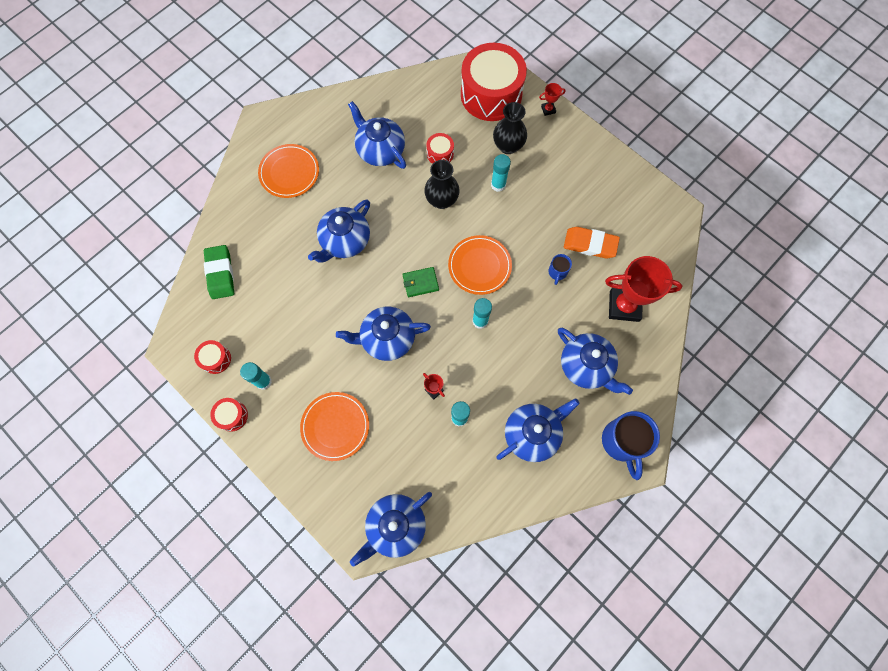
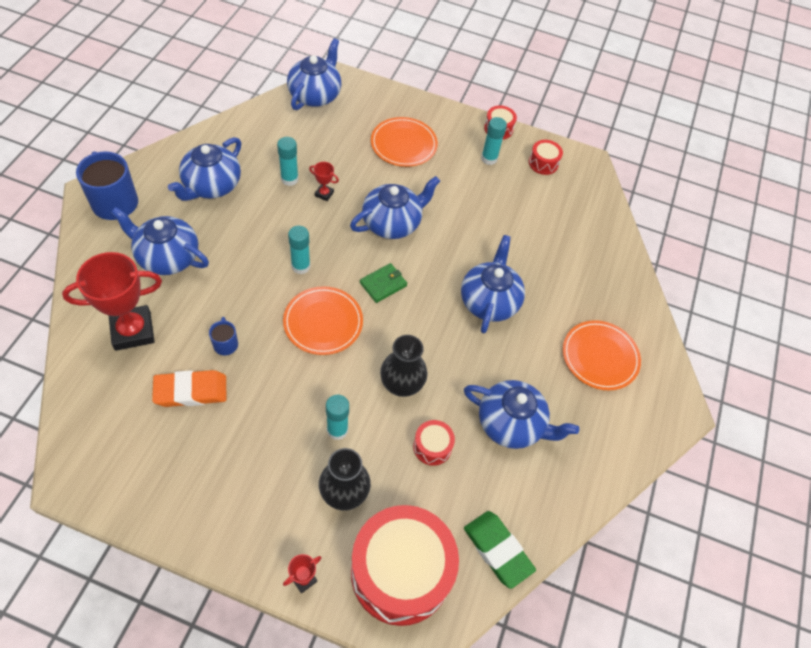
camera: 150 degrees right, 15 degrees down
green eraser [204,245,234,299] -> green eraser moved to [464,511,536,589]

